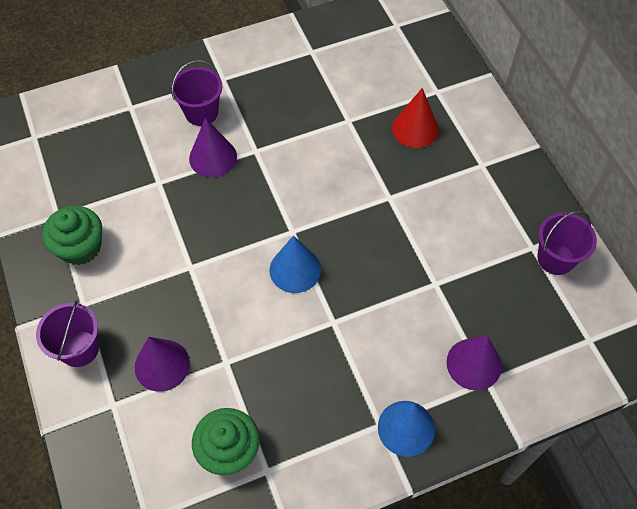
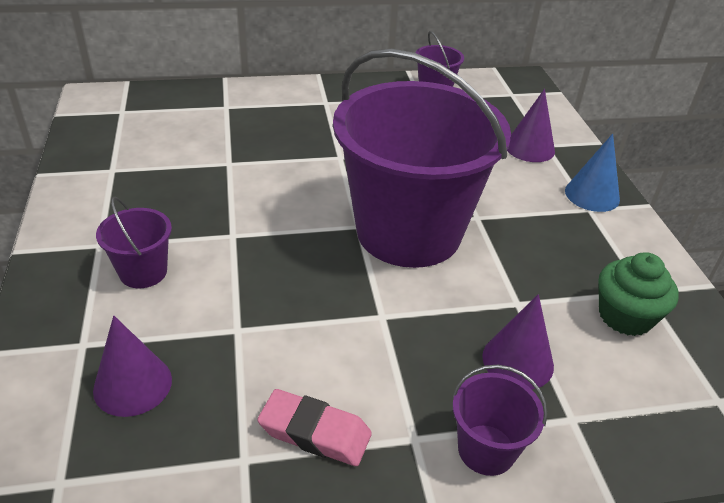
camera: 80 degrees left, 20 degrees down
green cupcake [42,206,102,265] -> pink eraser [257,389,372,466]
purple cone [189,118,237,178] -> purple cone moved to [93,316,172,417]
blue cone [270,235,321,293] -> purple bucket [333,49,511,268]
red cone [392,88,439,148] -> none

